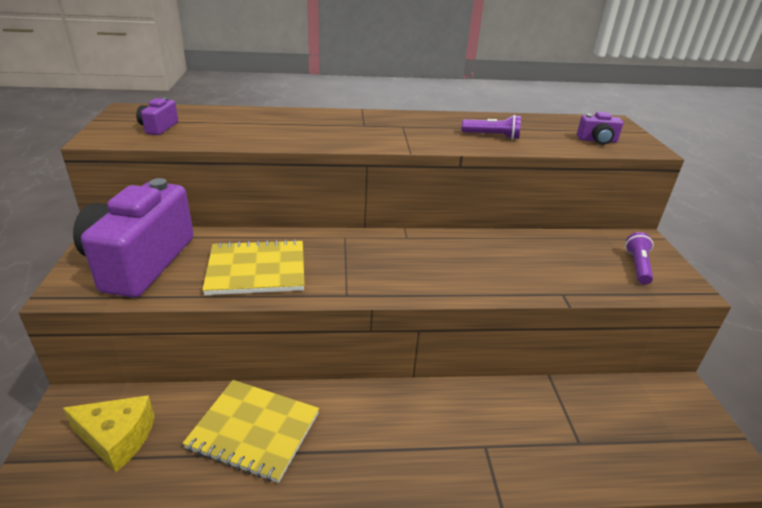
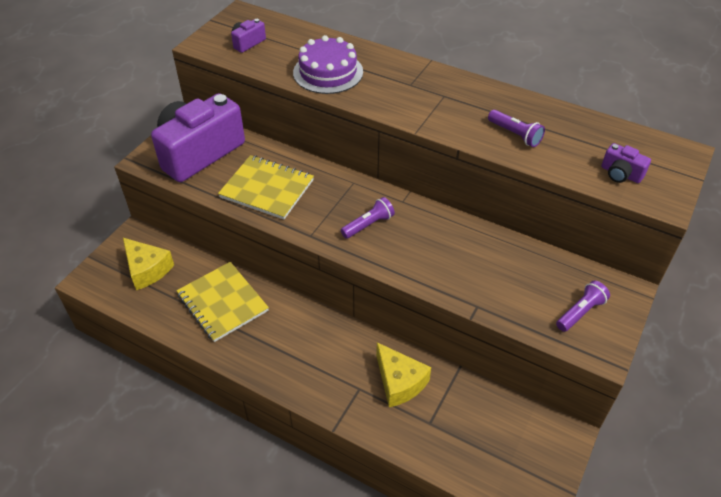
camera: 35 degrees right, 15 degrees up
none -> purple cake [293,35,363,94]
none -> purple flashlight [341,197,395,239]
none -> yellow cheese [376,342,431,407]

